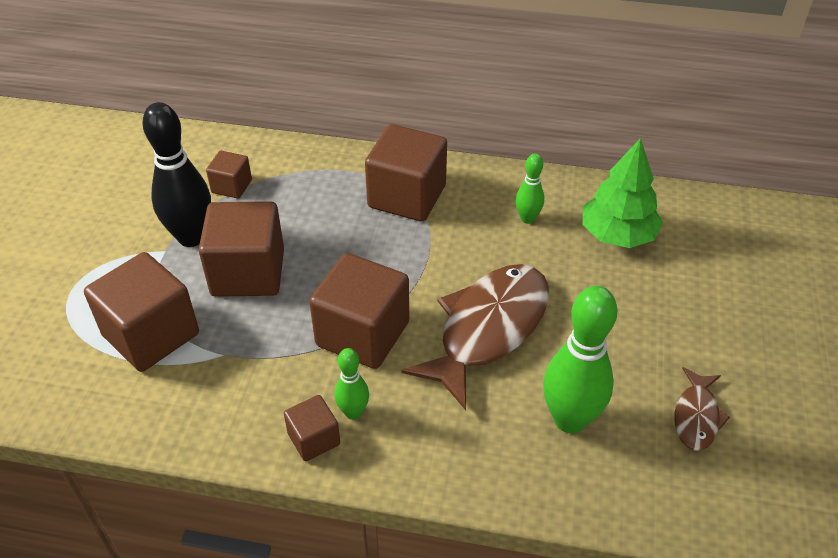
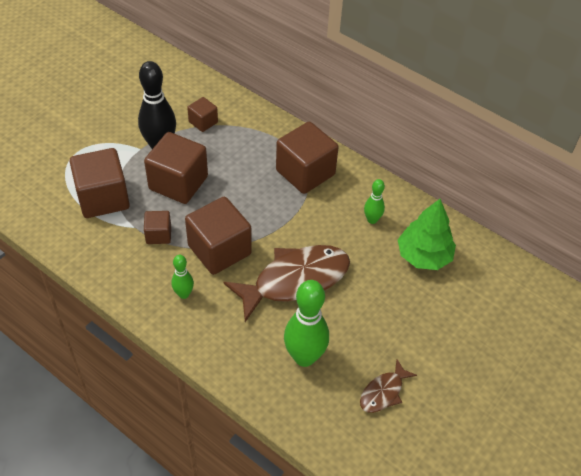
camera: 25 degrees right, 5 degrees up
brown cube [284,395,340,461] -> brown cube moved to [144,211,171,244]

